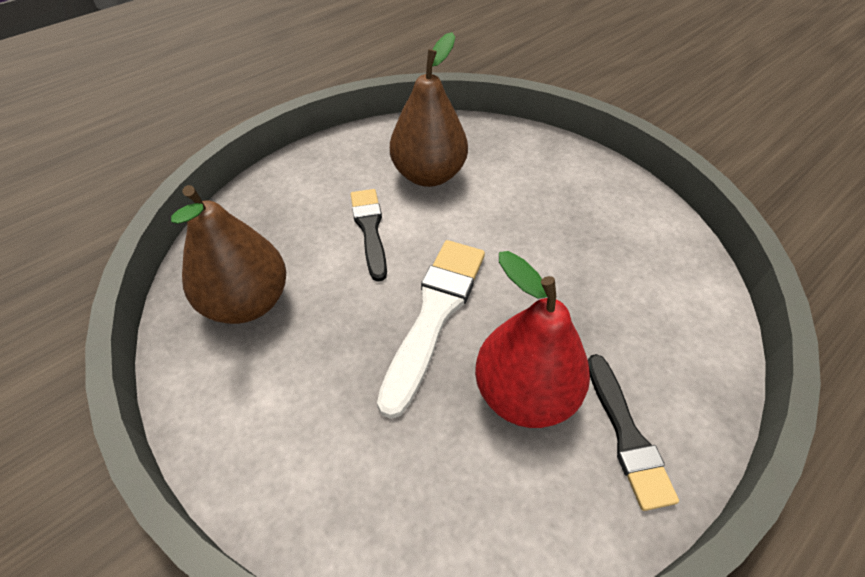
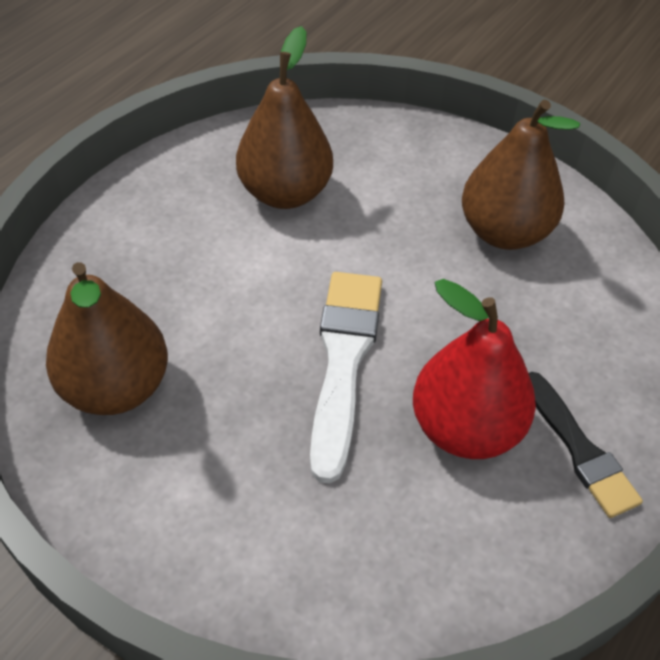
camera: 15 degrees left, 0 degrees up
black brush [350,189,387,282] -> none
none -> brown pear [462,100,580,250]

